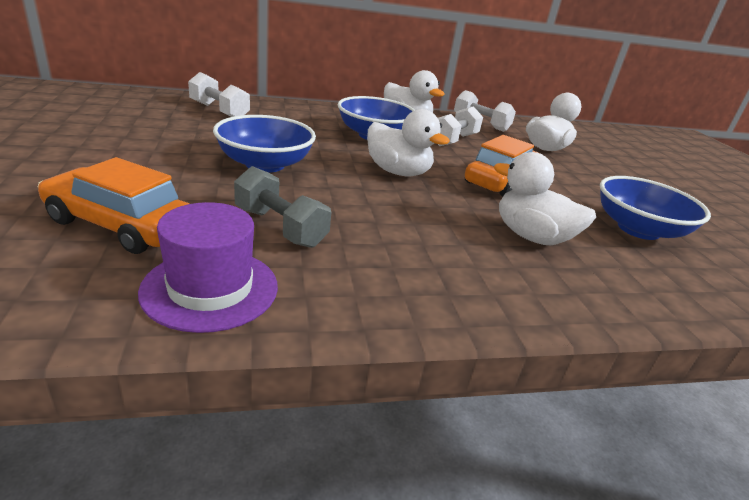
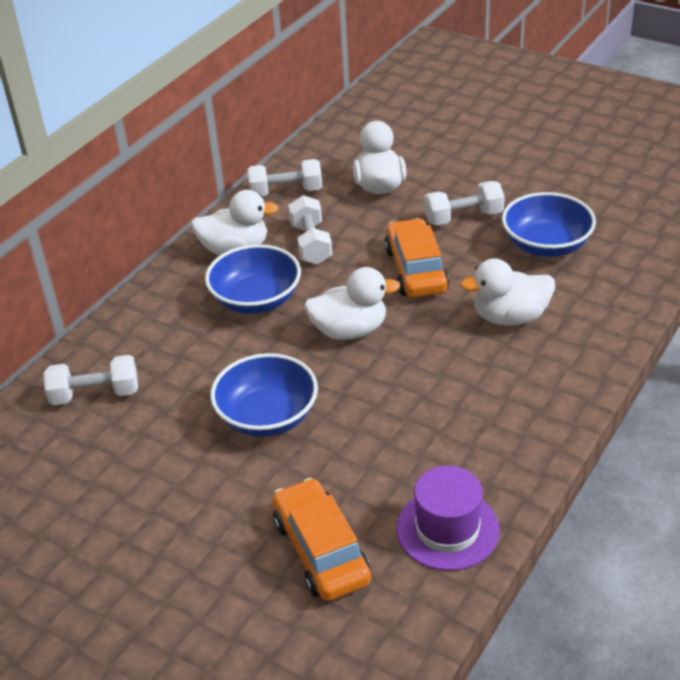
camera: 40 degrees left, 10 degrees up
orange car [37,157,190,254] -> orange car turned 90 degrees clockwise [273,478,371,601]
grey dumbbell [234,166,331,248] -> none
none -> white dumbbell [424,181,505,226]

